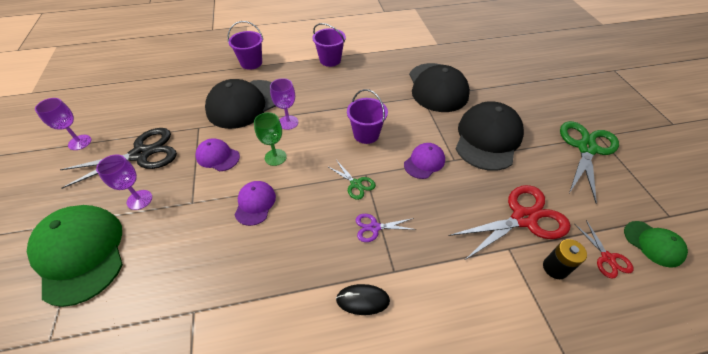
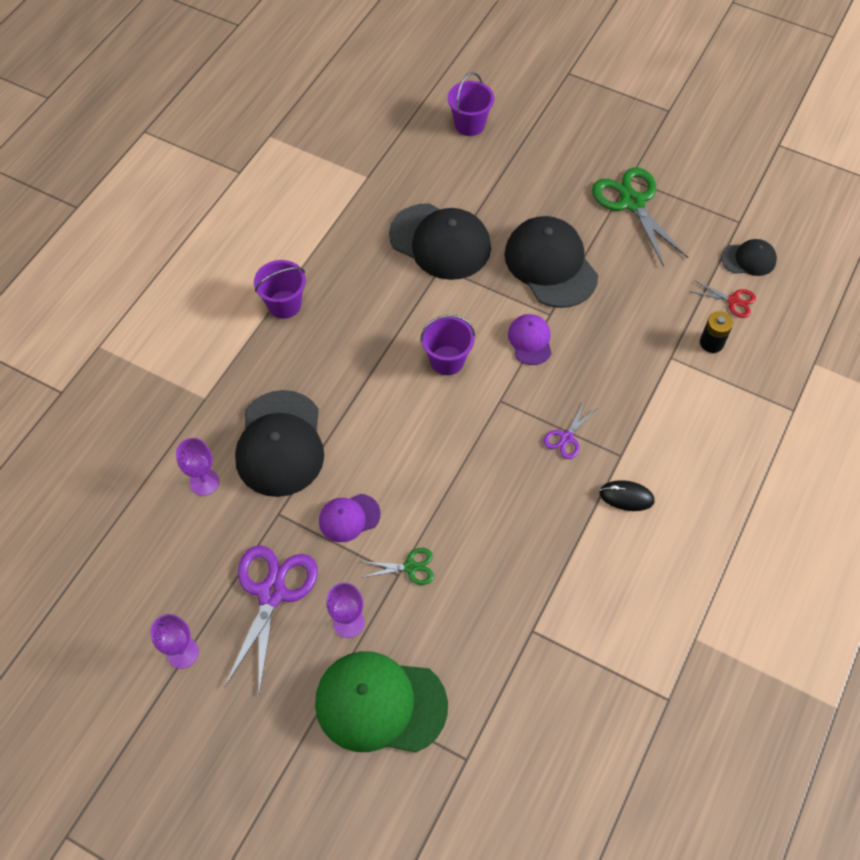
camera: 50 degrees left, 10 degrees up
black scissors [60,128,177,189] -> purple scissors [225,545,318,693]
purple bucket [227,21,263,70] -> purple bucket moved to [448,72,494,136]
purple cap [235,181,276,226] -> none
green goblet [254,112,287,166] -> none
purple goblet [270,78,298,130] -> purple goblet moved to [176,438,219,496]
green scissors [327,160,376,200] -> green scissors moved to [361,548,434,585]
black mouse [336,284,390,315] -> black mouse turned 60 degrees clockwise [599,480,655,511]
red scissors [448,185,570,260] -> none
green cap [624,221,688,268] -> black cap [721,239,777,276]

